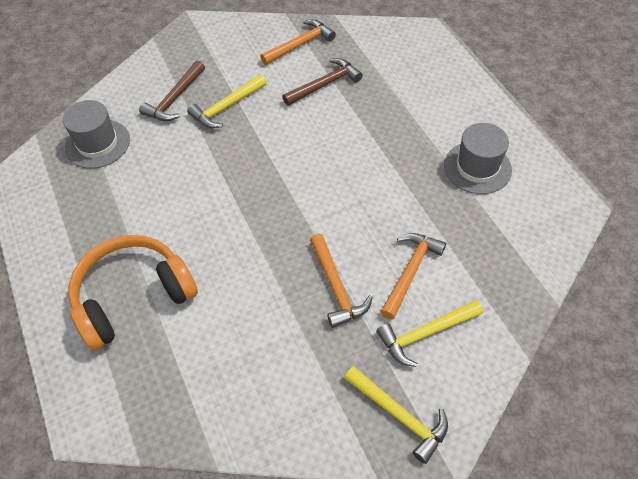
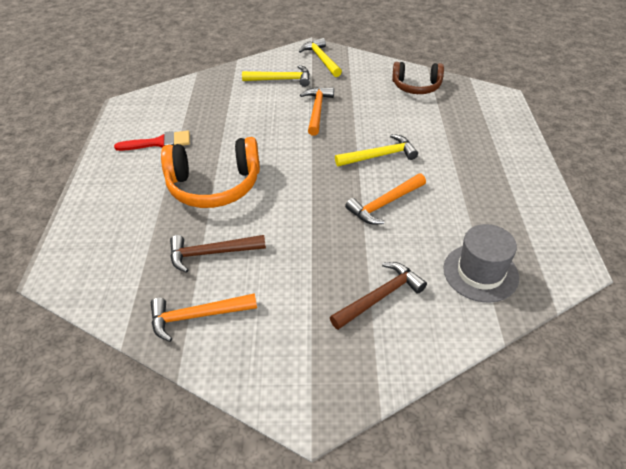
camera: 155 degrees left, 10 degrees down
orange headphones [68,235,198,351] -> orange headphones moved to [161,137,260,208]
yellow hammer [187,74,267,128] -> yellow hammer moved to [335,134,418,166]
orange hammer [381,233,446,320] -> orange hammer moved to [345,173,426,225]
grey hat [444,123,512,194] -> red brush [114,131,190,151]
none -> brown headphones [392,62,444,94]

